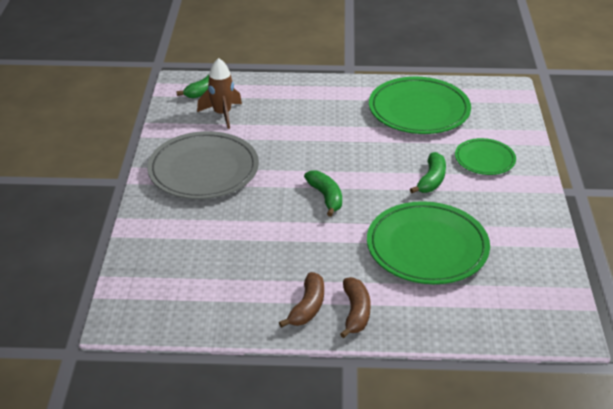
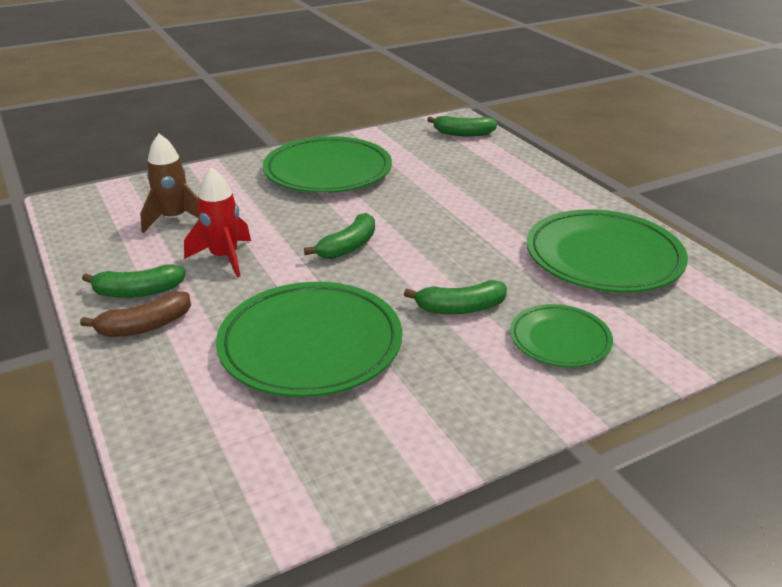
camera: 60 degrees right, 5 degrees down
grey plate [147,131,259,199] -> green plate [263,136,392,193]
brown rocket [197,58,242,129] -> brown rocket moved to [140,134,199,233]
brown banana [279,272,324,328] -> green banana [82,265,186,298]
none -> red rocket [184,167,251,277]

